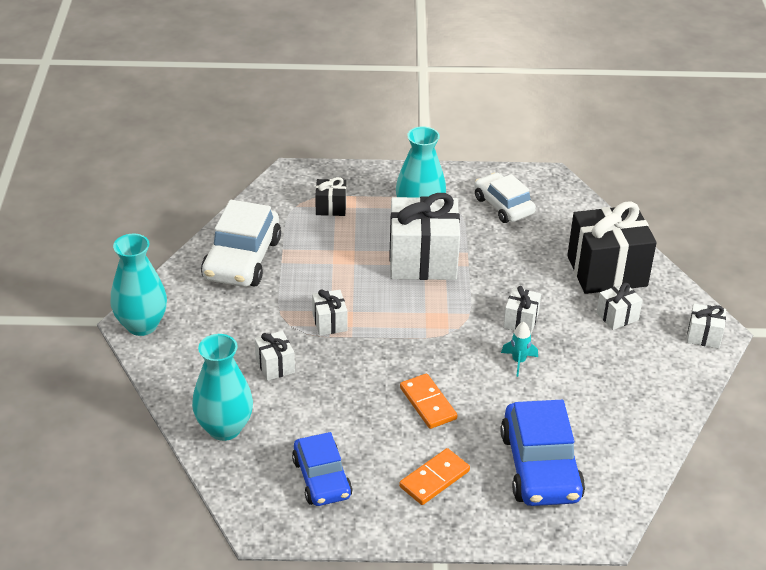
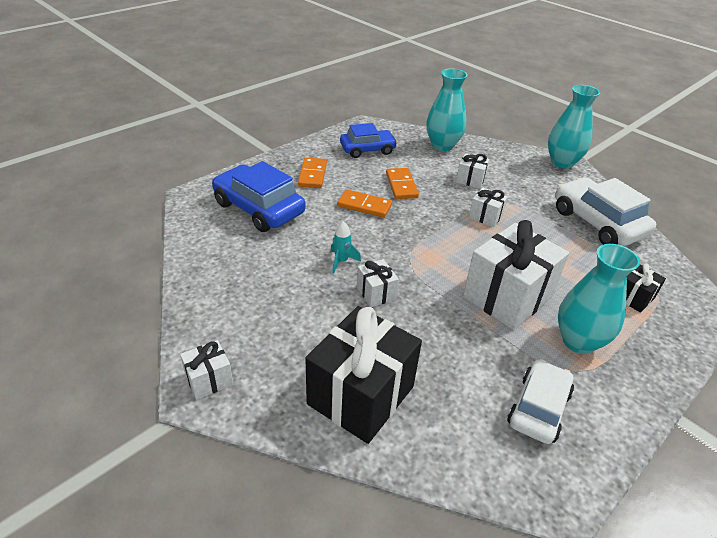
camera: 135 degrees right, 0 degrees up
blue car [292,432,352,506] -> blue car turned 135 degrees clockwise [340,123,397,158]
white car [474,173,536,223] -> white car turned 75 degrees counterclockwise [507,359,574,444]
white gift [596,283,643,330] -> none
none -> orange domino [386,168,419,199]

